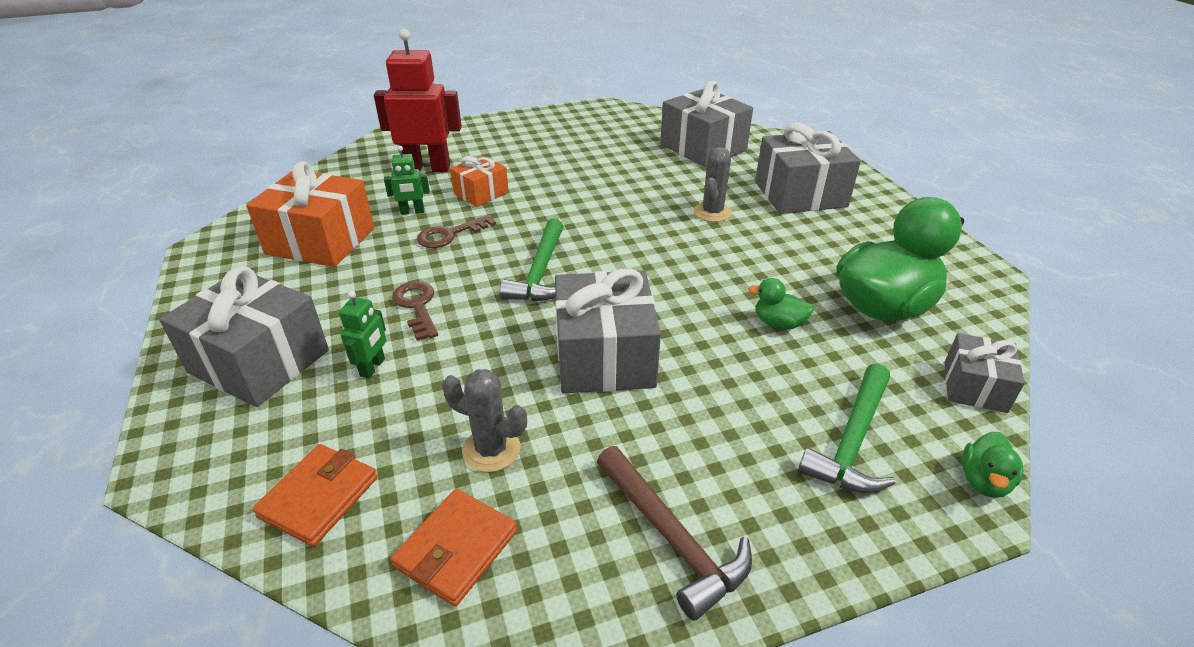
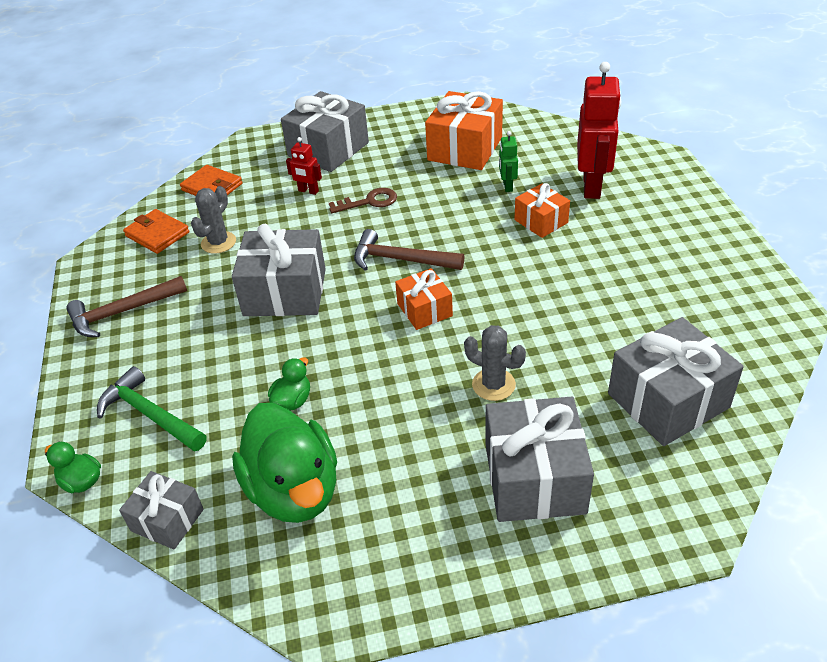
camera: 100 degrees right, 5 degrees up
green robot [339,291,386,379] -> red robot [286,137,322,195]
brown key [417,214,496,248] -> none
green hammer [500,218,564,301] -> brown hammer [354,229,464,271]
none -> orange gift [395,268,453,330]

